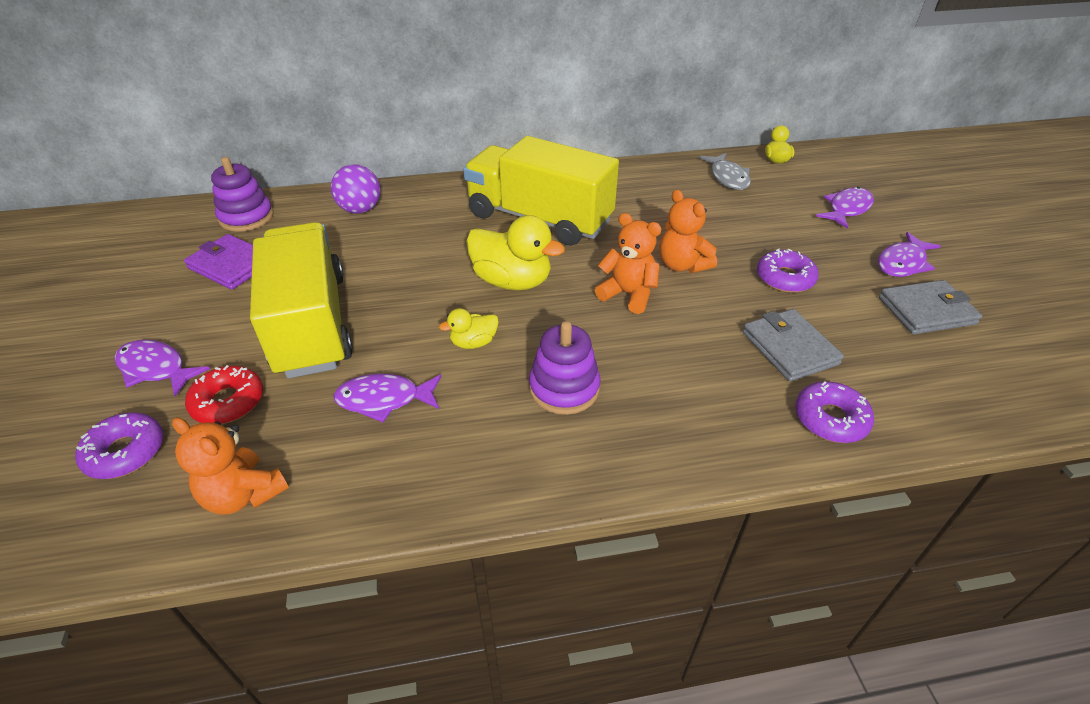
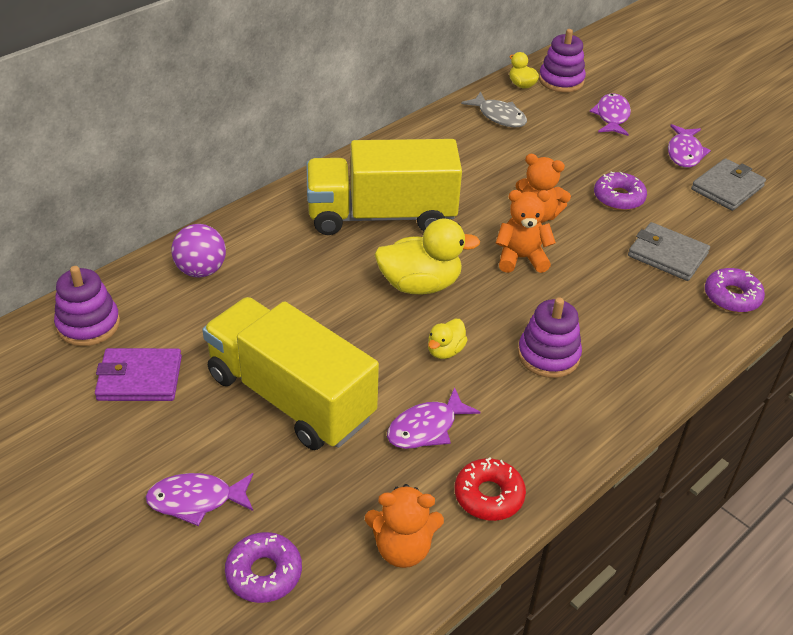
camera: 35 degrees left, 0 degrees up
red donut [185,365,263,424] -> red donut moved to [455,457,526,521]
none -> purple stacking toy [539,29,586,92]

